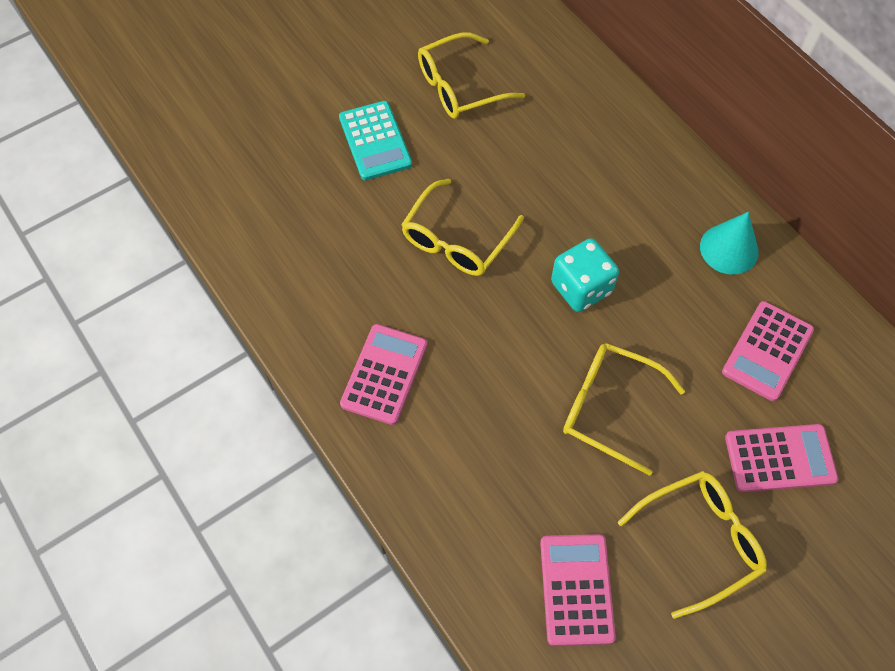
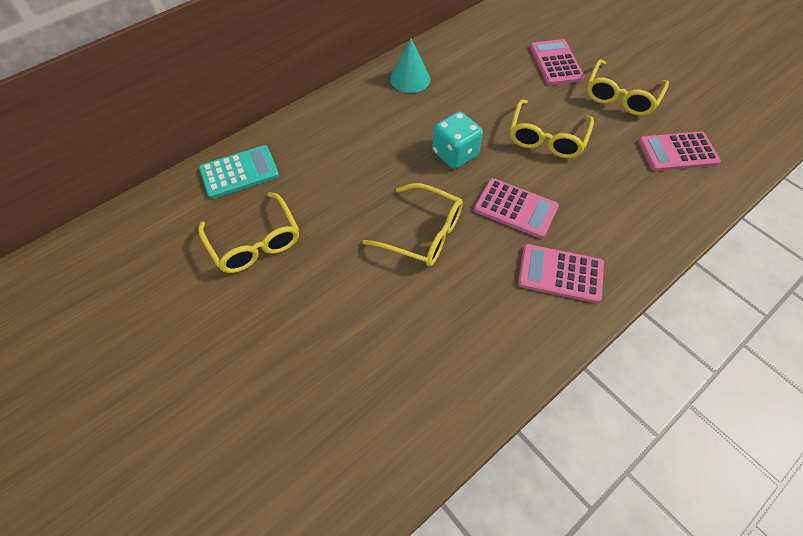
camera: 95 degrees left, 5 degrees down
turquoise calculator [339,101,412,180] -> turquoise calculator moved to [199,145,279,199]
yellow glasses [618,471,767,619] -> yellow glasses turned 120 degrees counterclockwise [587,59,669,116]
pink calculator [722,301,814,401] -> pink calculator moved to [474,178,559,239]

